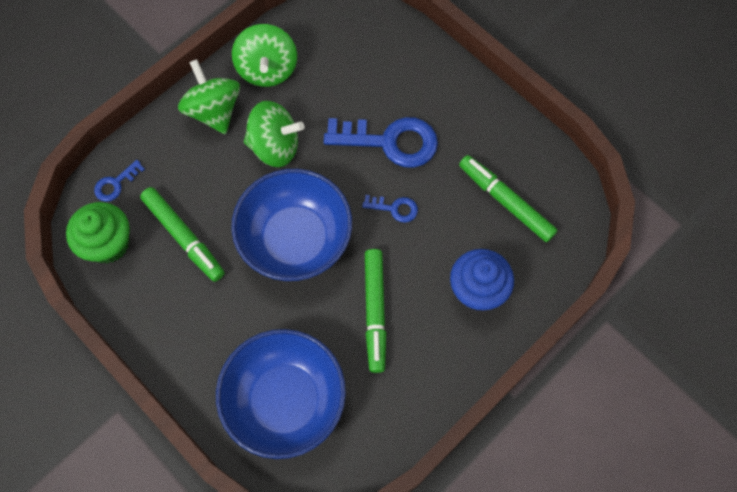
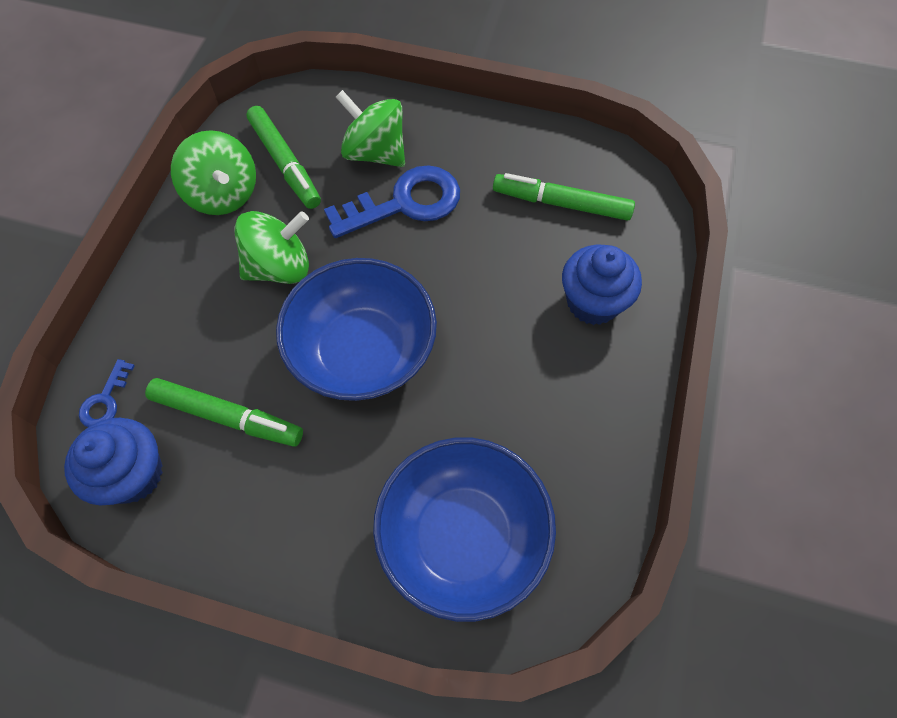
camera: 30 degrees left, 5 degrees down
green cupcake [66,202,130,264] -> blue cupcake [64,418,163,505]
green spinning top [178,59,240,134] -> green spinning top moved to [336,90,405,167]
blue key [362,195,418,223] -> none
green marker [365,249,386,373] -> green marker moved to [246,106,321,209]

